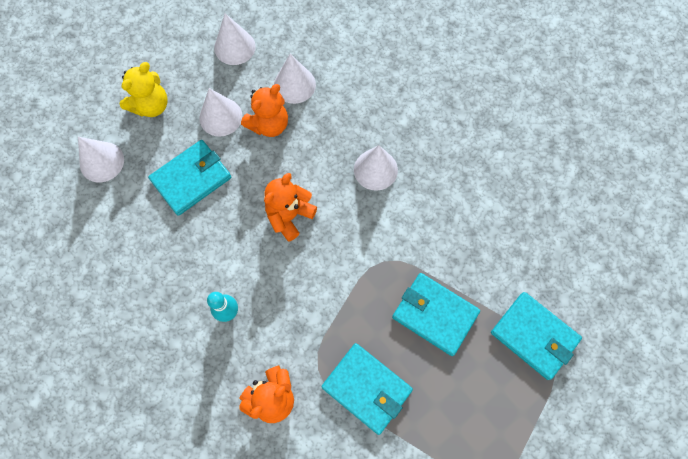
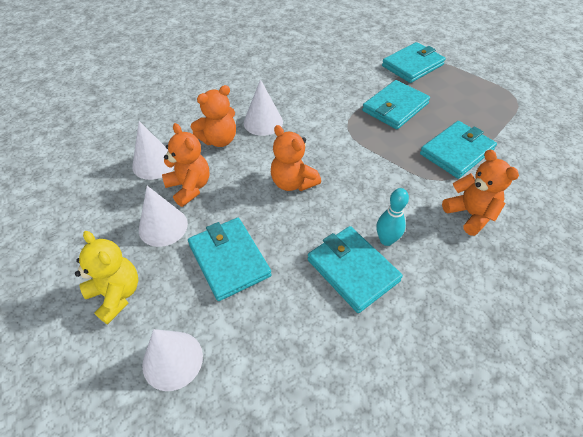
camera: 80 degrees left, 20 degrees down
white cone [214,13,256,65] -> none
none -> orange teddy bear [191,85,236,147]
none -> turquoise wallet [307,226,403,313]

